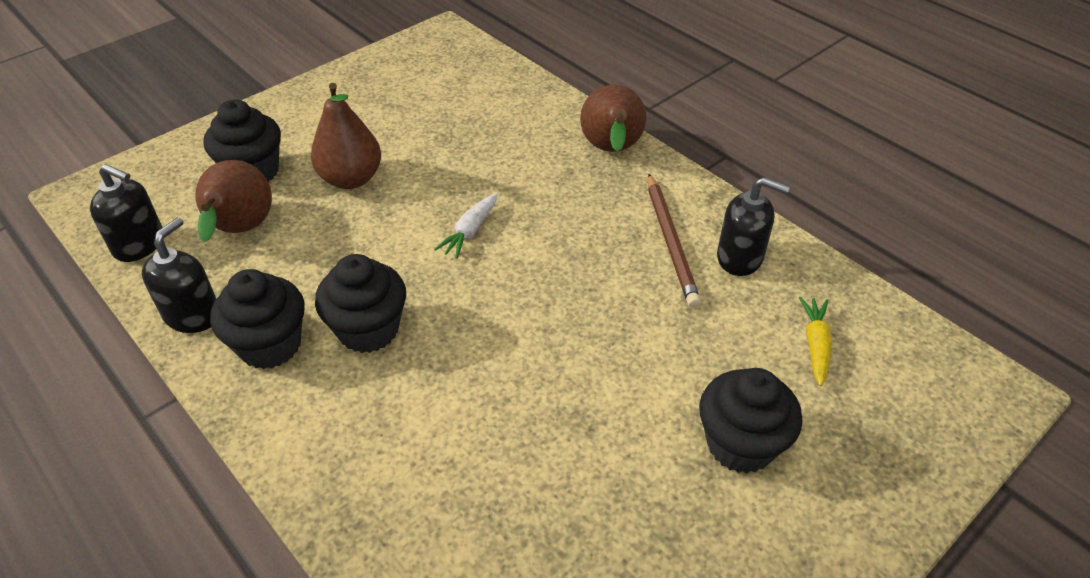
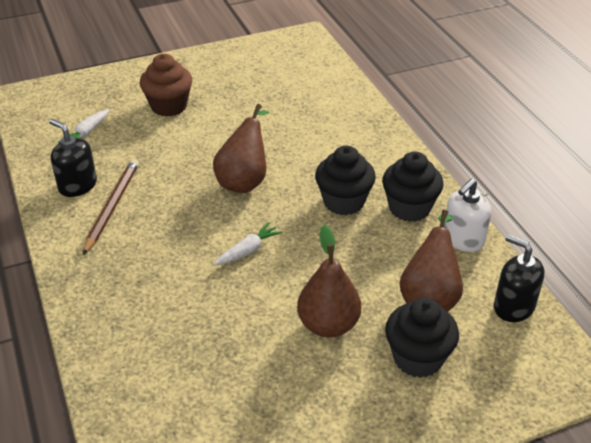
camera: 160 degrees left, 5 degrees down
black soap dispenser [142,217,216,333] -> white soap dispenser [444,178,491,252]
brown pear [580,85,646,152] -> brown pear moved to [213,104,269,193]
black cupcake [699,368,802,473] -> brown cupcake [139,54,192,117]
yellow carrot [799,297,832,386] -> white carrot [58,109,109,143]

